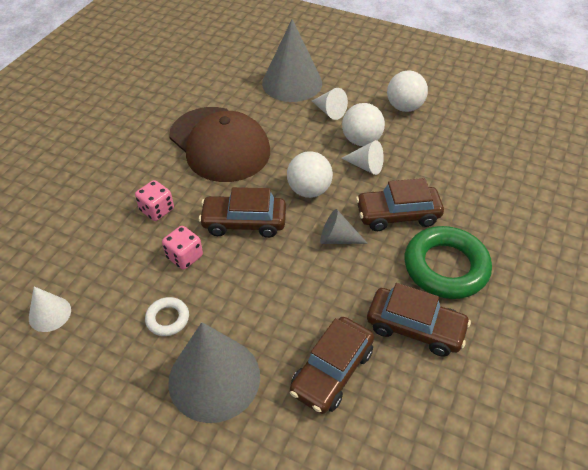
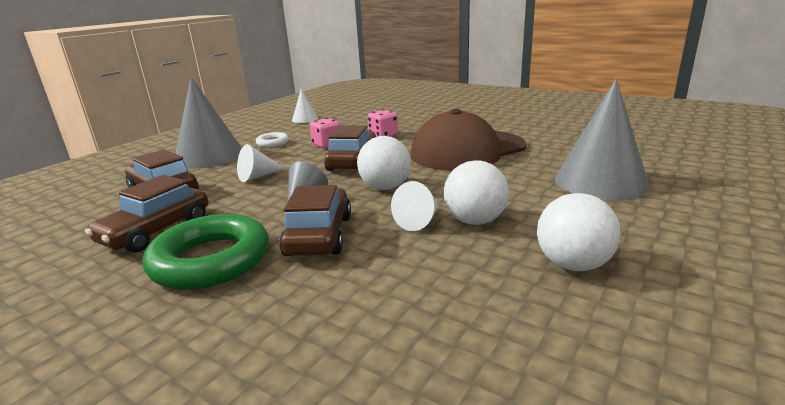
camera: 100 degrees right, 25 degrees down
white cone [312,88,348,120] -> white cone moved to [237,144,285,182]

